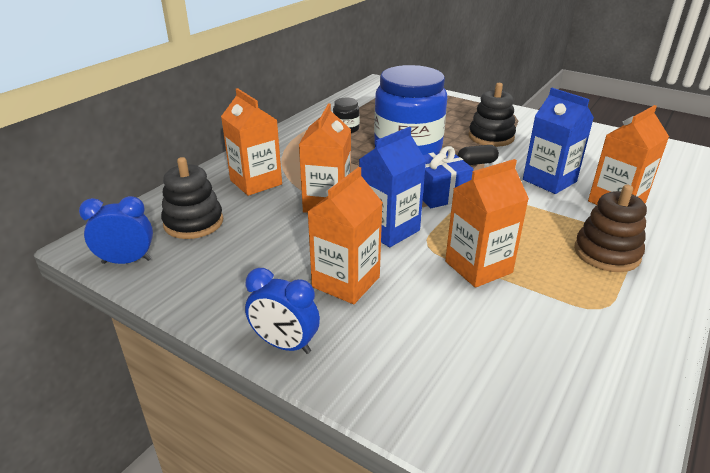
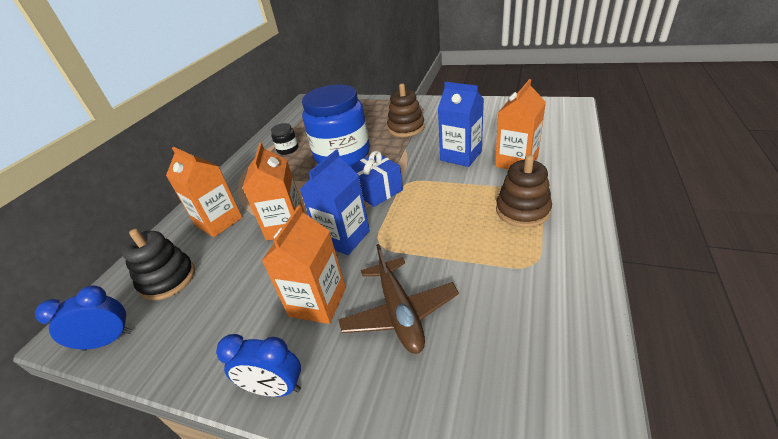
camera: 10 degrees left, 5 degrees up
orange carton [445,159,529,288] -> none
black capsule [458,145,499,165] -> none
black stacking toy [469,83,516,147] -> brown stacking toy [387,84,424,137]
none -> brown plane [338,244,459,354]

